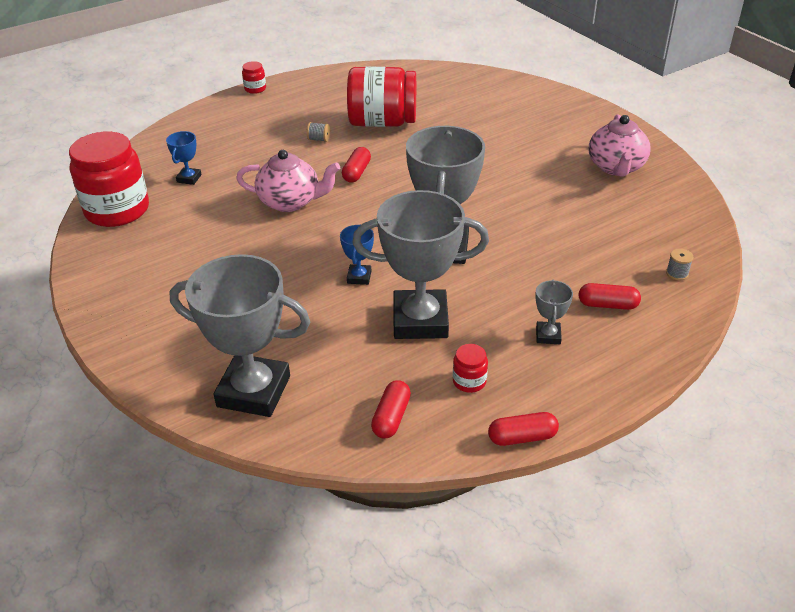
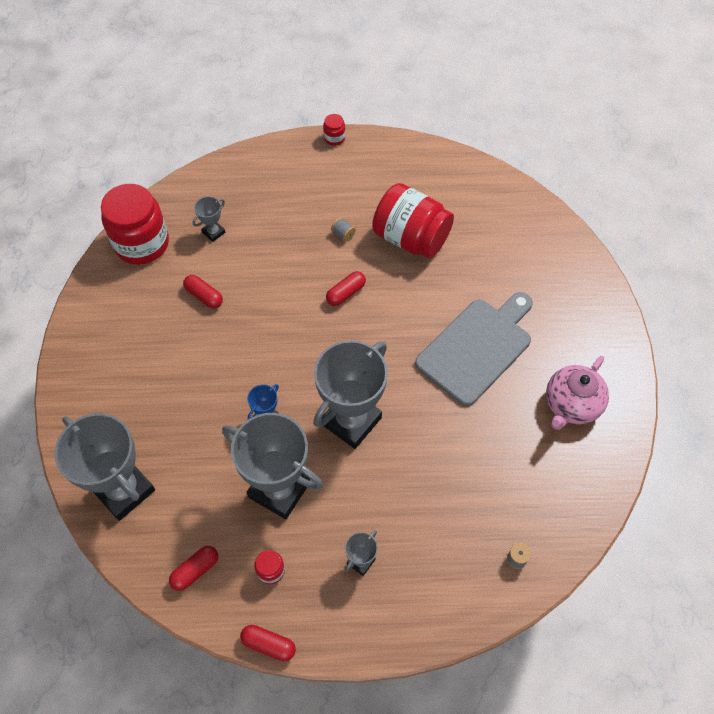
camera: 30 degrees right, 20 degrees up
blue trophy [166,131,202,185] -> grey trophy [193,196,225,242]
pink teapot [236,150,340,212] -> none
red capsule [579,283,641,310] -> red capsule moved to [183,275,223,309]
none -> grey cutting board [415,292,533,406]

